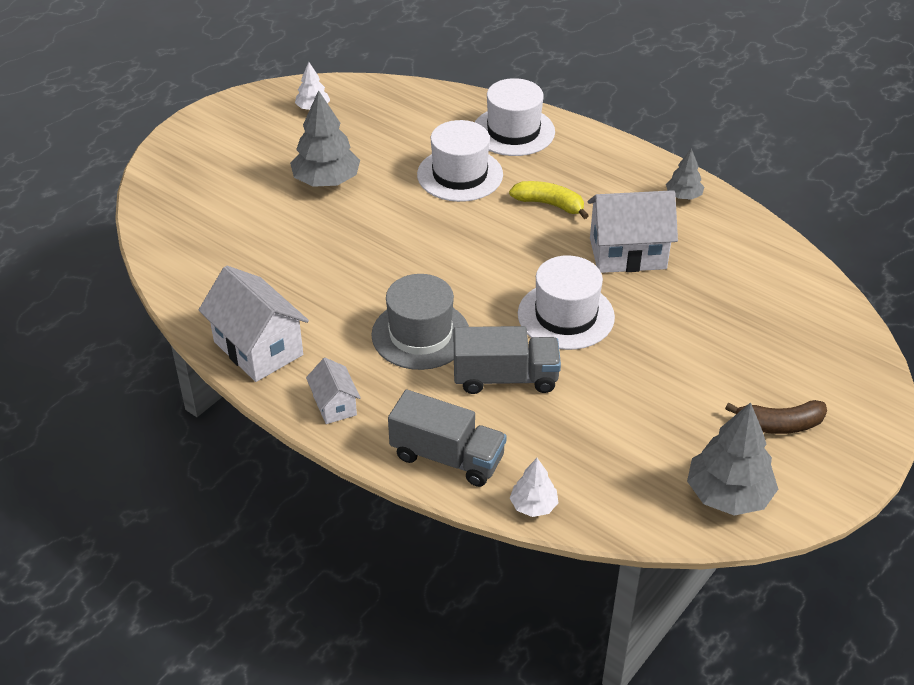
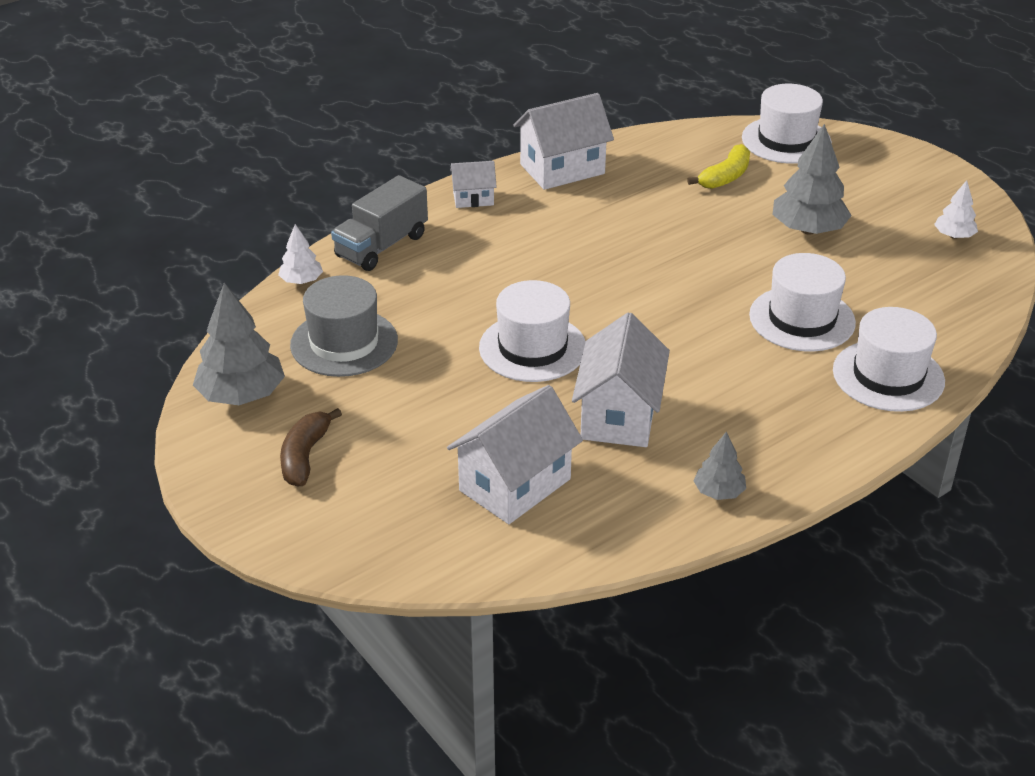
camera: 105 degrees right, 5 degrees down
grey hat [371,274,469,370] -> grey hat moved to [290,275,398,377]
grey truck [454,326,561,394] -> none
yellow banana [509,181,589,219] -> yellow banana moved to [687,144,750,189]
none -> white house [447,385,583,524]
none -> white hat [742,84,832,164]

